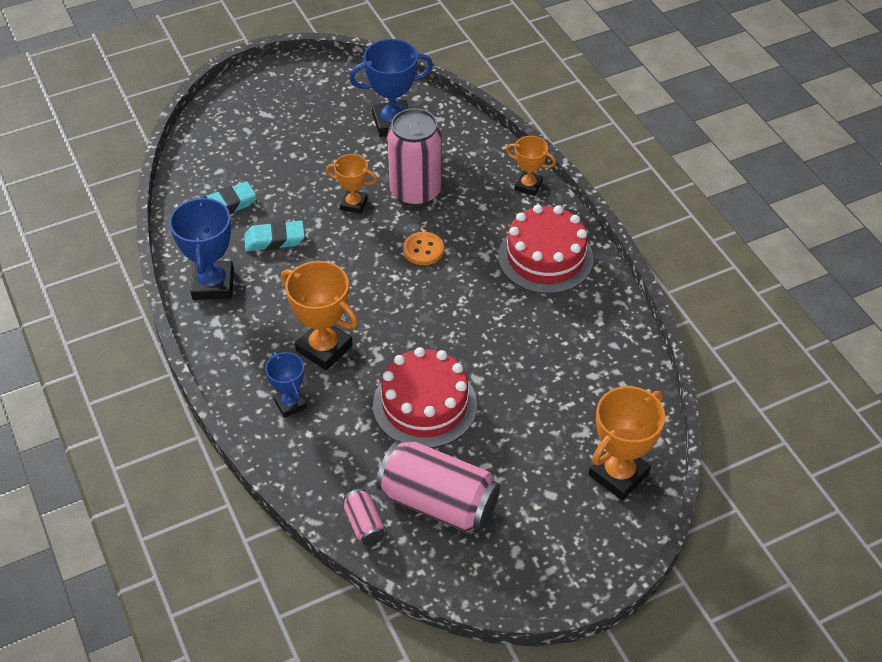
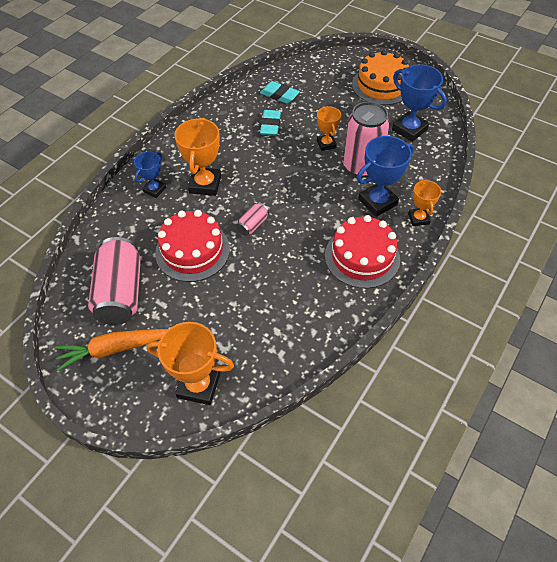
camera: 60 degrees right, 5 degrees up
blue trophy [169,195,234,300] -> blue trophy moved to [357,136,414,217]
turquoise eraser [244,221,305,251] -> turquoise eraser turned 45 degrees clockwise [260,110,281,136]
pink can [343,489,385,545] -> pink can moved to [236,202,269,236]
orange button [403,232,444,265] -> none
none -> orange carrot [55,329,168,371]
none -> orange cake [352,50,409,105]

